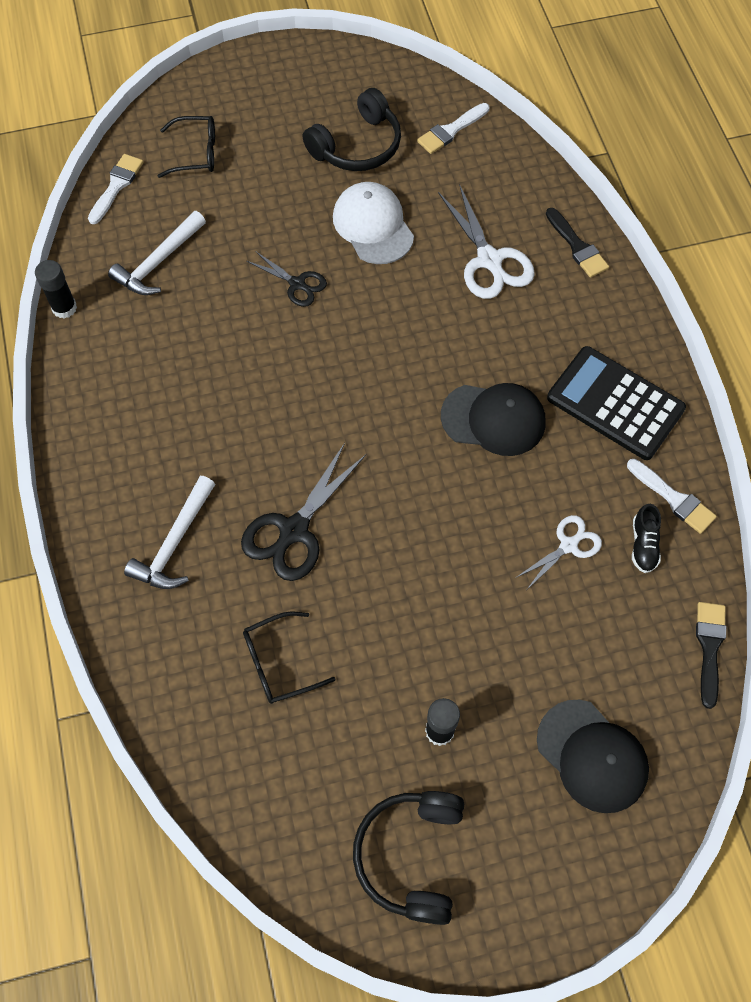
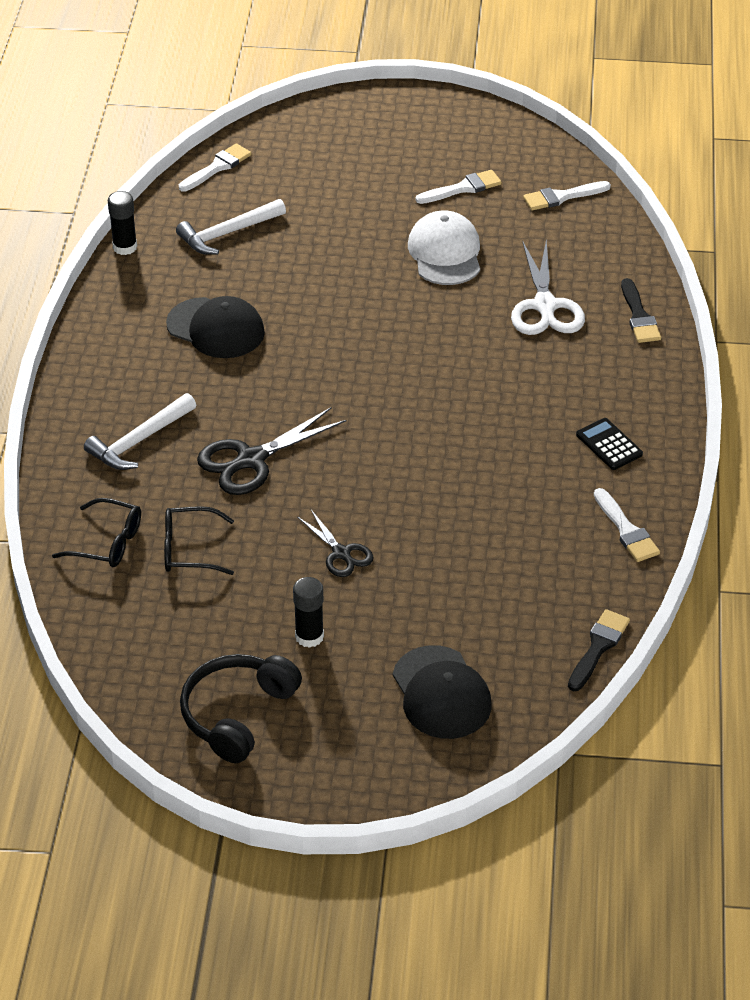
camera: 20 degrees right, 20 degrees down
black glasses [158,116,215,178] -> black glasses moved to [52,498,141,567]
black scissors [247,251,327,307] -> black scissors moved to [297,510,374,577]
black headphones [303,88,401,171] -> white brush [415,170,502,204]
black cap [441,383,546,456] -> black cap moved to [166,296,265,358]
white scissors [517,515,602,589] -> none
black calculator [547,346,686,460] -> black calculator [576,418,643,470], size x0.50
black shoe [632,504,661,573] -> none

